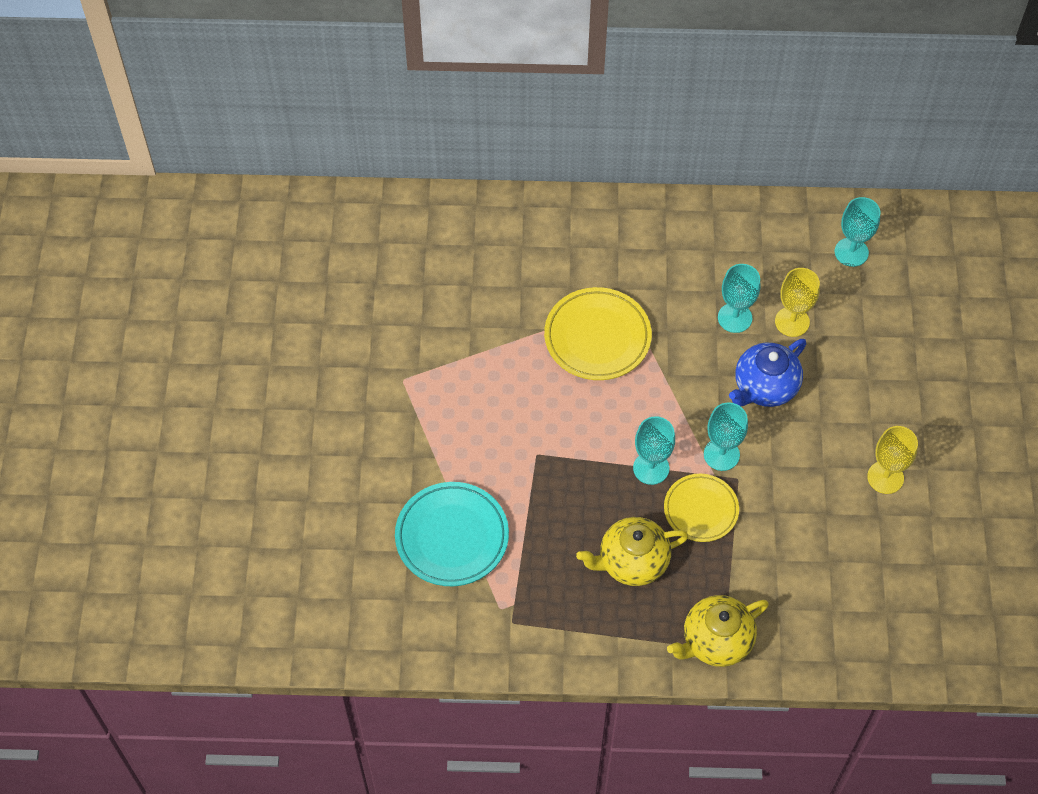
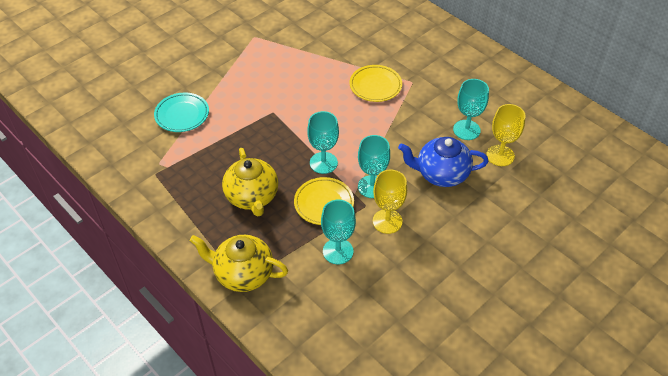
camera: 45 degrees right, 10 degrees down
turquoise plate [395,482,509,586] -> turquoise plate [154,93,209,132], size x0.67
yellow plate [544,287,652,380] -> yellow plate [350,65,402,102], size x0.67
yellow teapot [576,517,689,586] -> yellow teapot turned 135 degrees counterclockwise [222,148,278,216]
turquoise goblet [835,197,880,267] -> turquoise goblet moved to [321,200,356,264]
yellow goblet [867,426,918,494] -> yellow goblet moved to [373,170,407,234]

